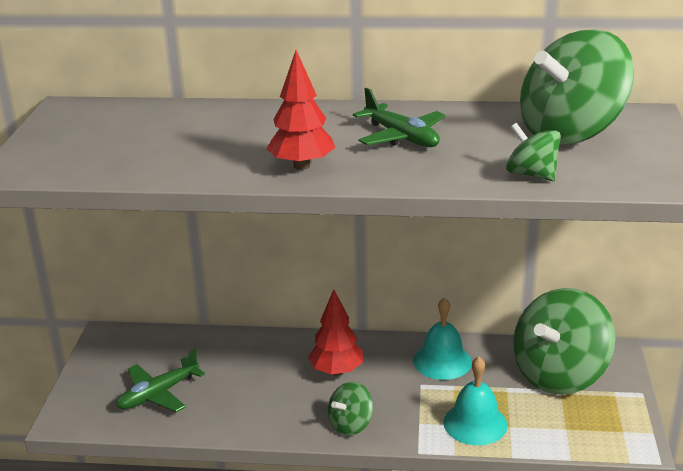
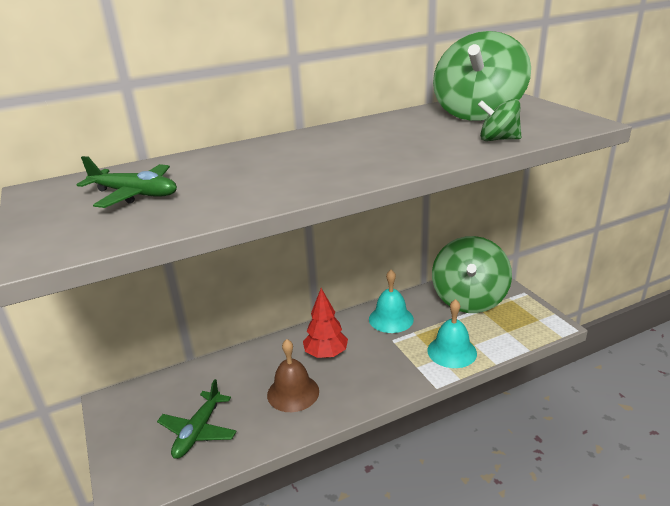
camera: 30 degrees left, 0 degrees up
red tree [266,50,335,170] -> none
green spinning top [328,382,373,436] -> none
green plane [353,88,445,147] -> green plane moved to [76,156,177,208]
none -> brown bell [267,339,319,412]

